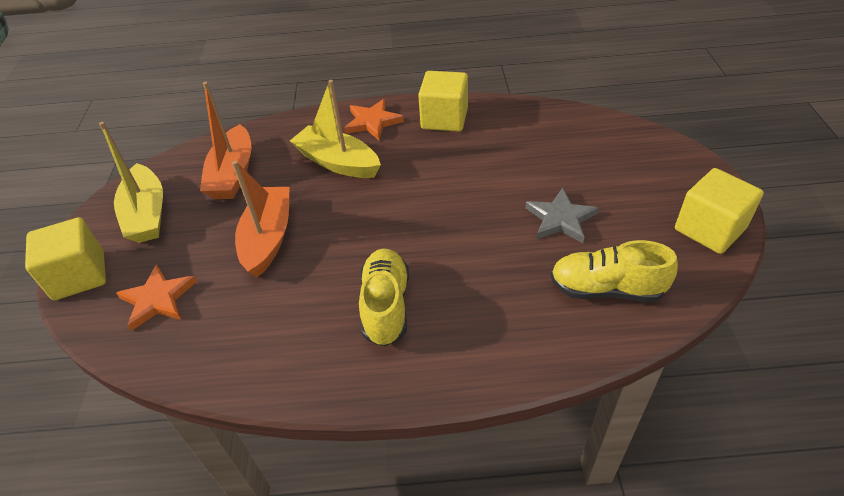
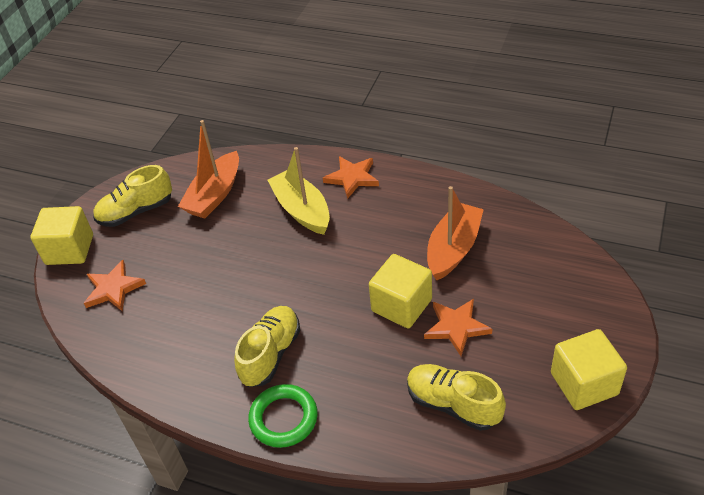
camera: 25 degrees right, 0 degrees up
yellow boat [99,122,163,243] -> yellow shoe [93,165,172,227]
orange boat [232,161,290,277] -> orange boat moved to [427,186,484,280]
yellow cube [418,71,468,132] -> yellow cube moved to [369,254,432,328]
grey star [525,188,598,243] -> orange star [424,299,492,356]
none -> green ring [248,384,318,448]

